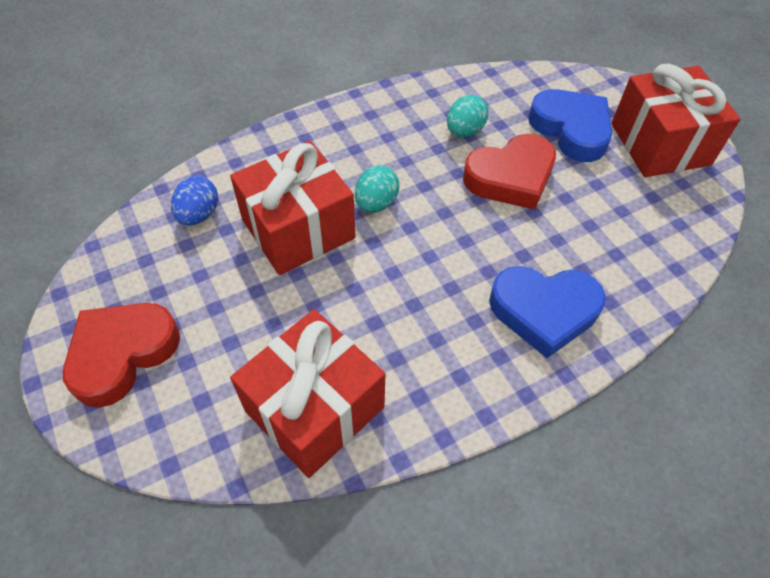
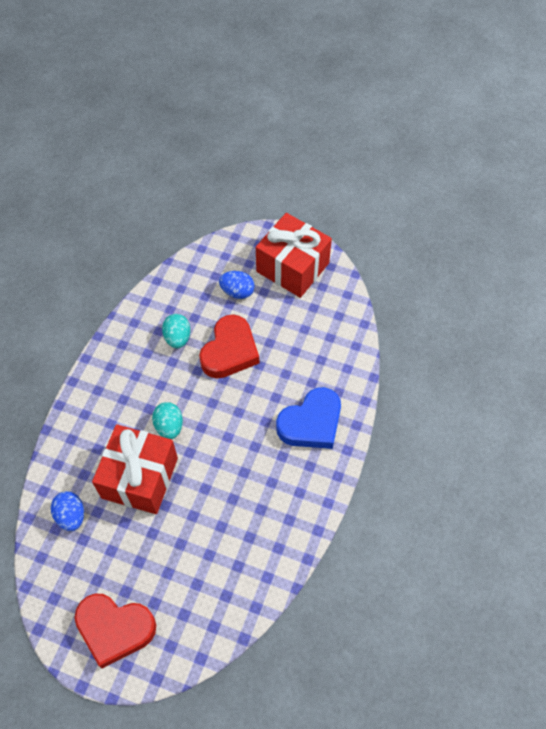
camera: 40 degrees left, 5 degrees up
red heart [63,303,180,408] -> red heart turned 75 degrees counterclockwise [75,594,156,668]
red gift [230,309,385,478] -> none
blue heart [528,89,612,162] -> blue egg [219,271,255,299]

